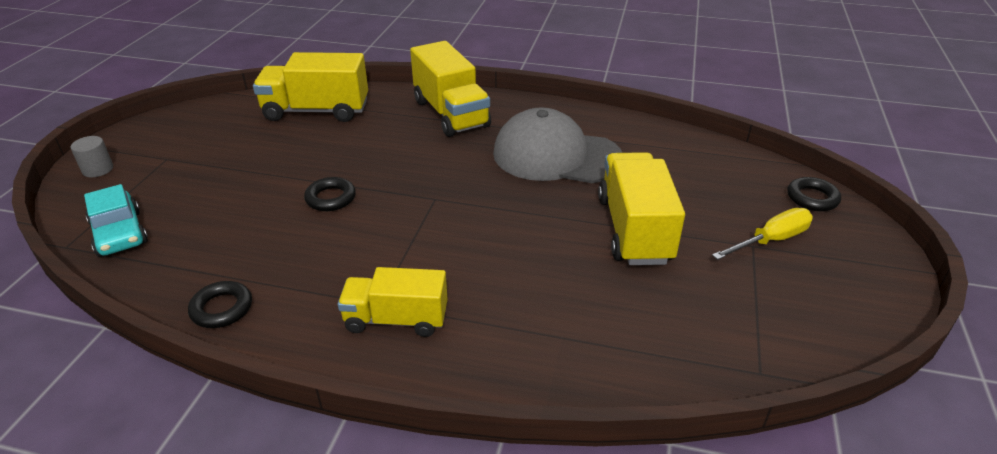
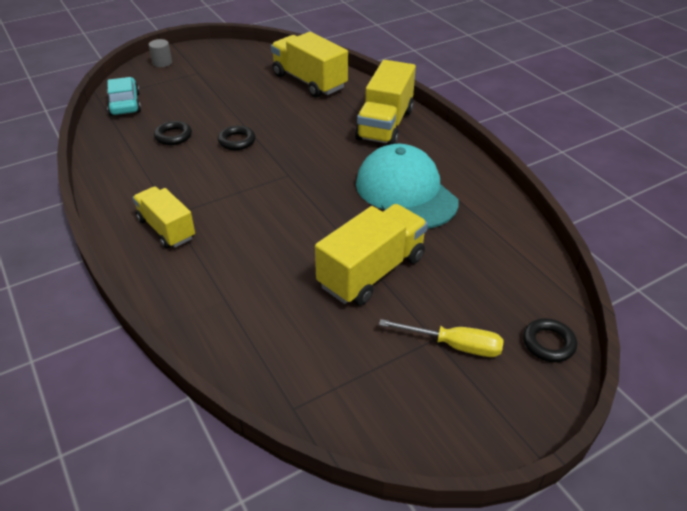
camera: 45 degrees right, 5 degrees up
turquoise car [84,184,148,257] -> turquoise car turned 150 degrees clockwise [107,77,141,116]
black ring [188,281,252,328] -> black ring moved to [154,121,192,145]
grey cap [493,107,623,183] -> turquoise cap [356,144,459,229]

